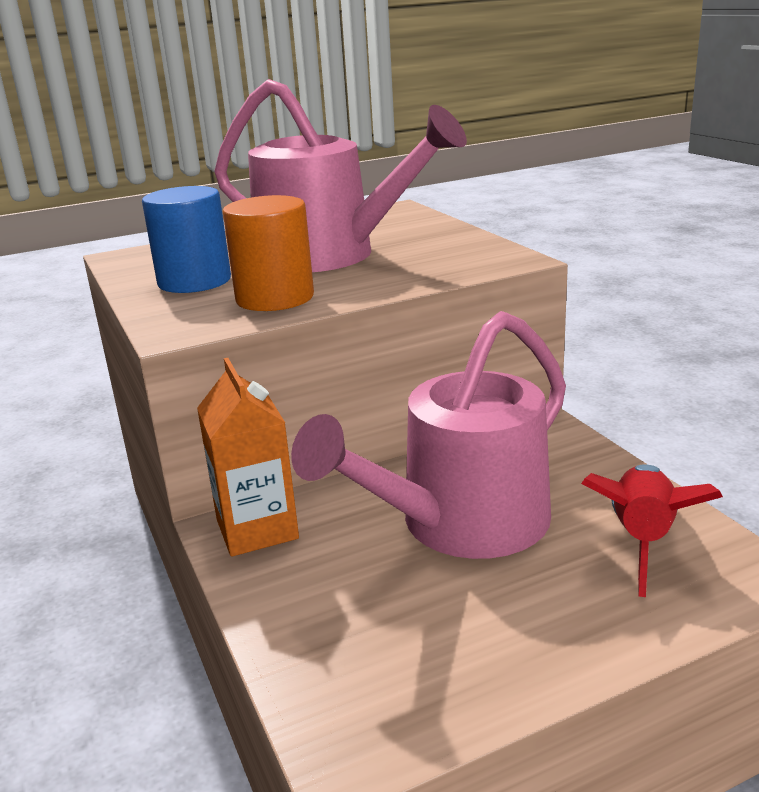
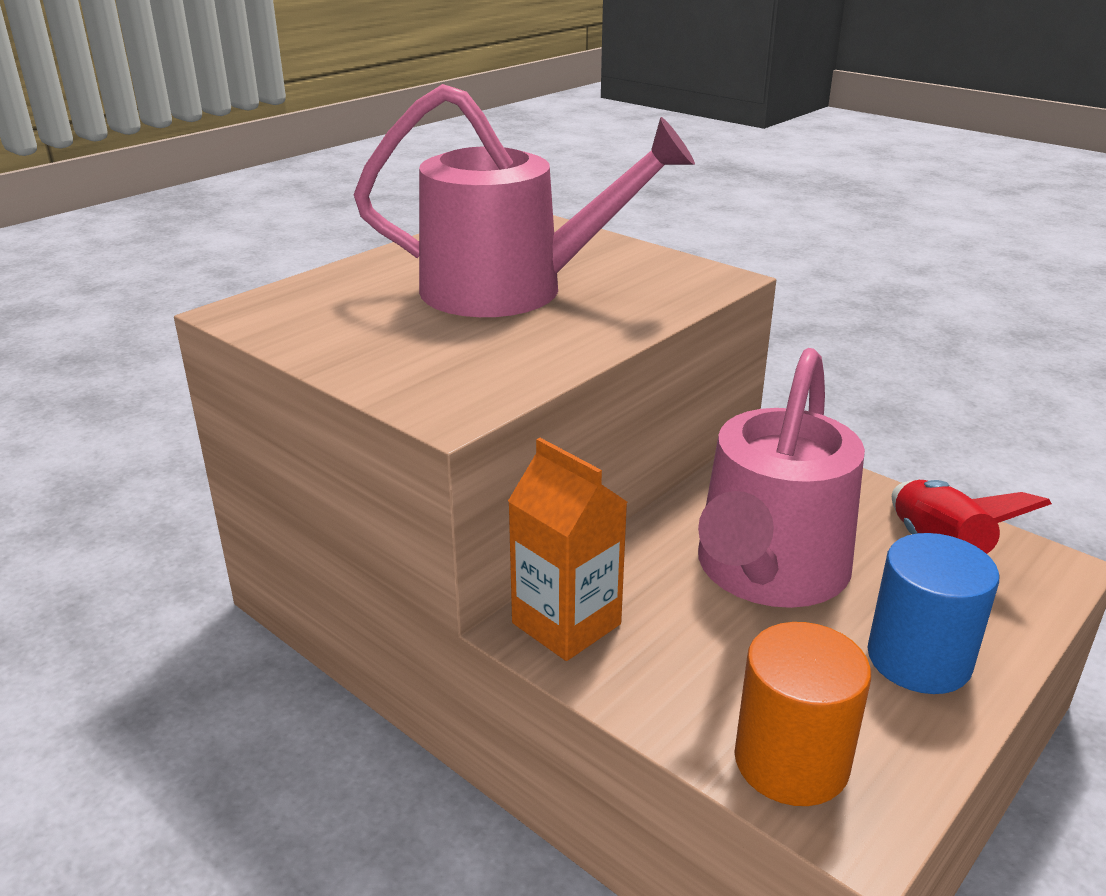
camera: 25 degrees left, 5 degrees up
blue cylinder [142,186,231,293] -> blue cylinder moved to [867,533,999,694]
orange cylinder [223,195,314,311] -> orange cylinder moved to [734,622,871,806]

